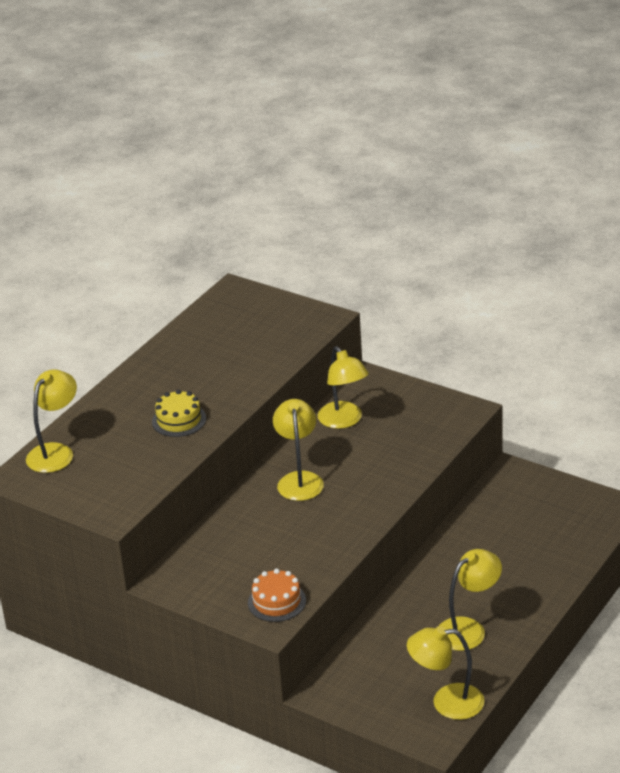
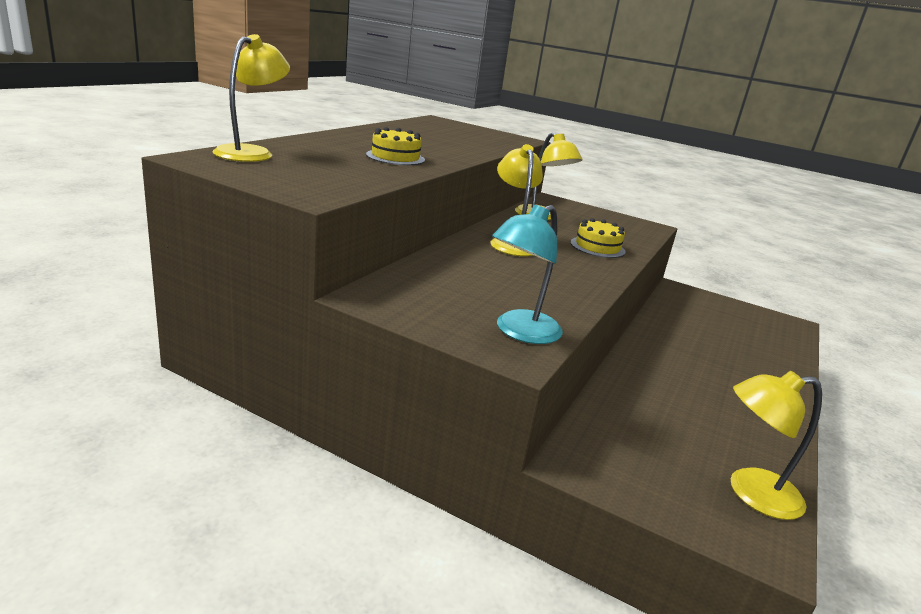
camera: 10 degrees left, 10 degrees down
orange cake [248,569,306,622] -> turquoise lamp [492,205,563,344]
yellow lamp [439,549,502,651] -> none
none -> yellow cake [570,218,626,258]

